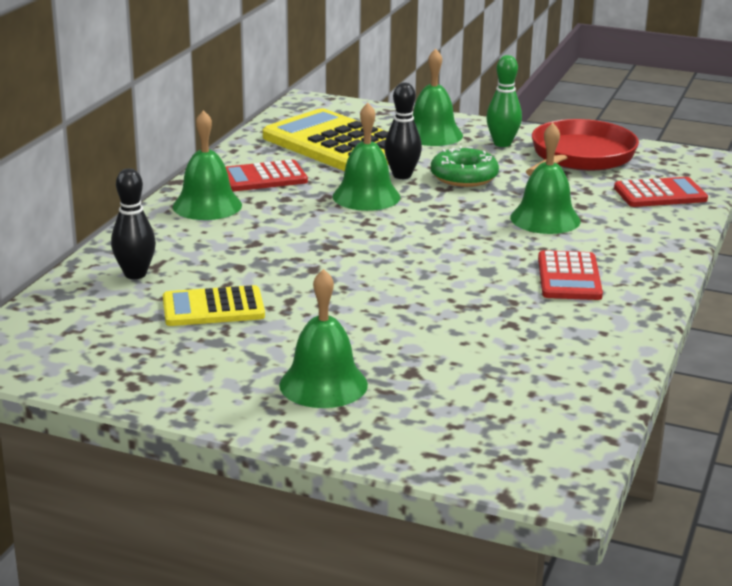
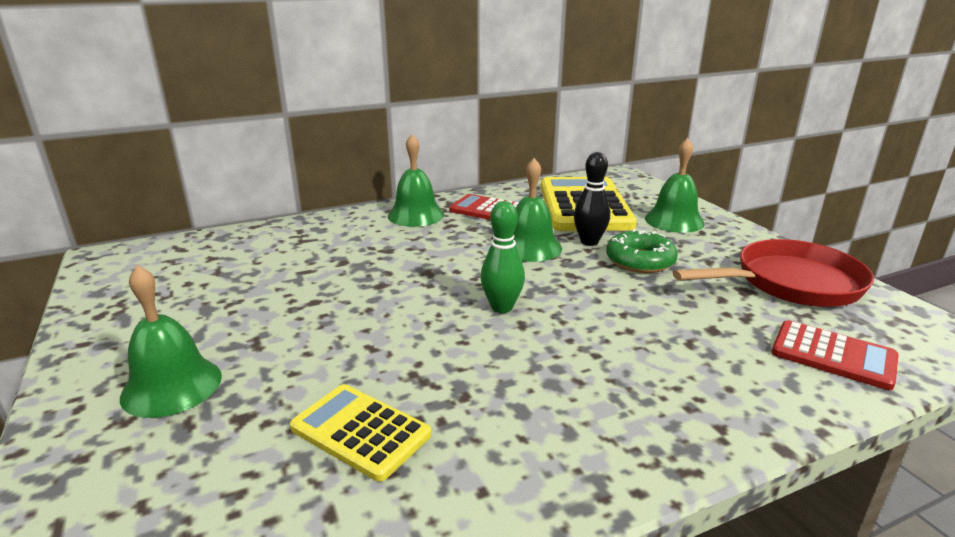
camera: 45 degrees right, 0 degrees up
black bowling pin [111,168,156,279] -> none
yellow calculator [163,285,265,326] -> yellow calculator moved to [290,384,431,482]
green bowling pin [486,55,522,147] -> green bowling pin moved to [481,201,525,313]
green bell [510,123,581,234] -> none
red calculator [538,250,603,300] -> none

